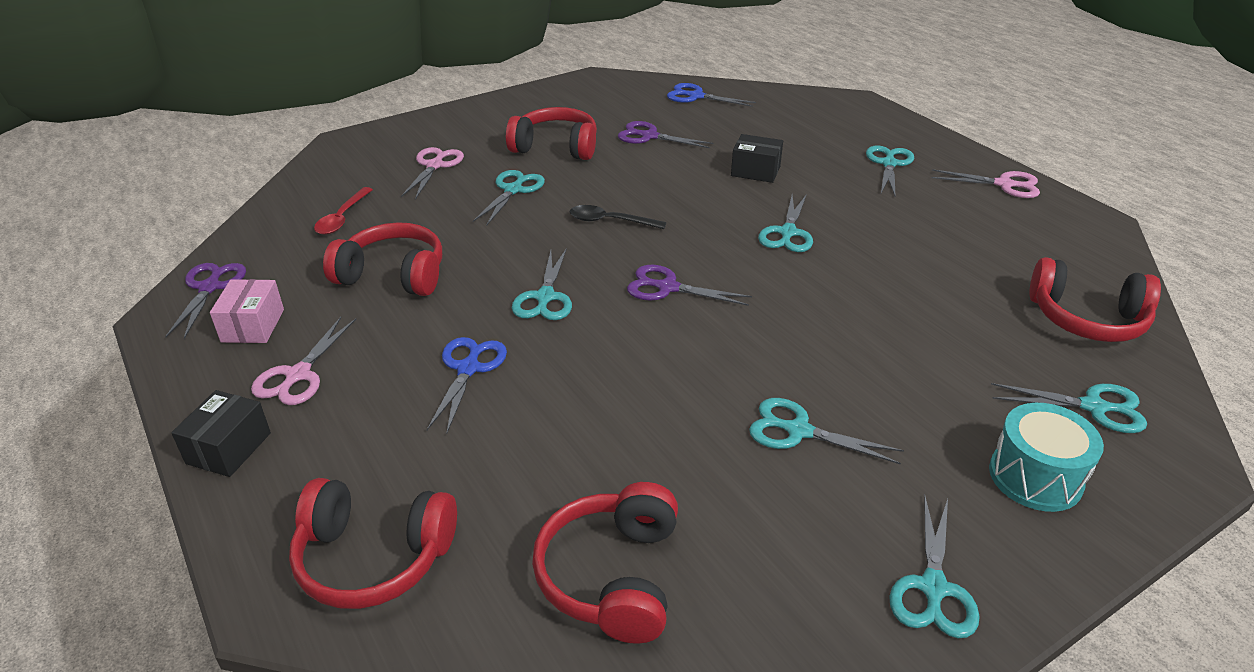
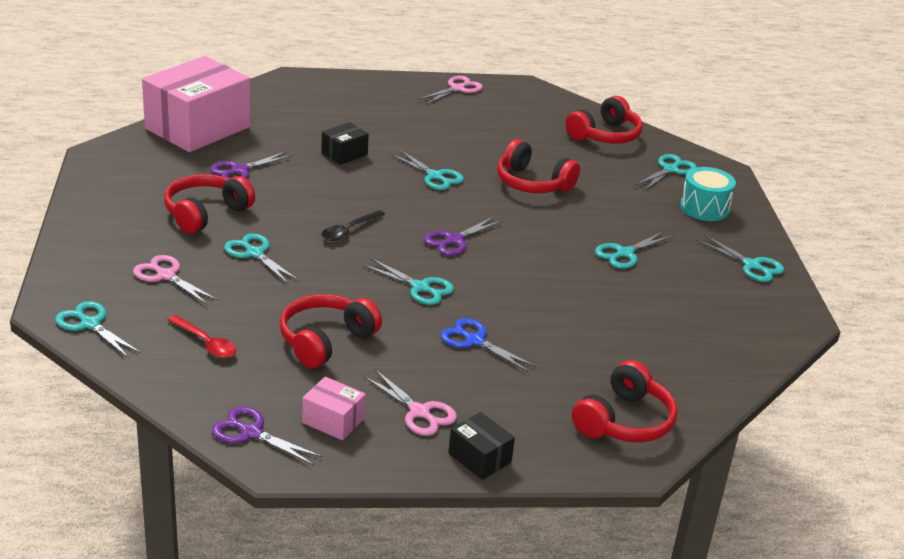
camera: 65 degrees left, 5 degrees down
red headphones [532,482,678,644] -> red headphones moved to [497,139,580,193]
blue scissors [667,83,756,107] -> pink box [142,56,251,152]
turquoise scissors [866,145,914,196] -> turquoise scissors moved to [55,301,141,358]

